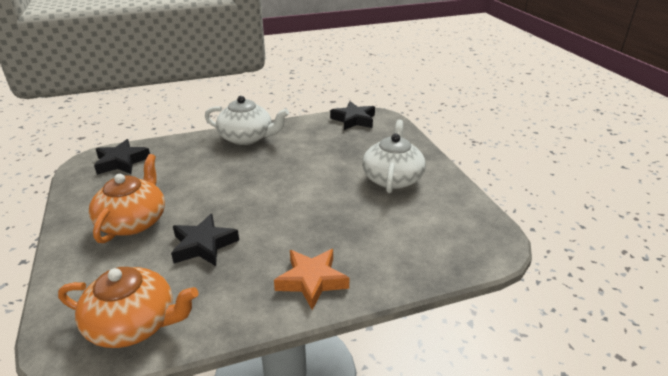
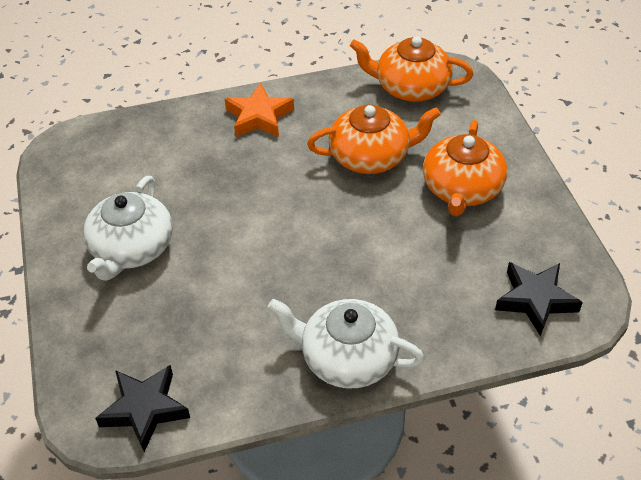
camera: 175 degrees left, 15 degrees up
black star [171,214,239,266] -> orange teapot [307,105,441,174]

